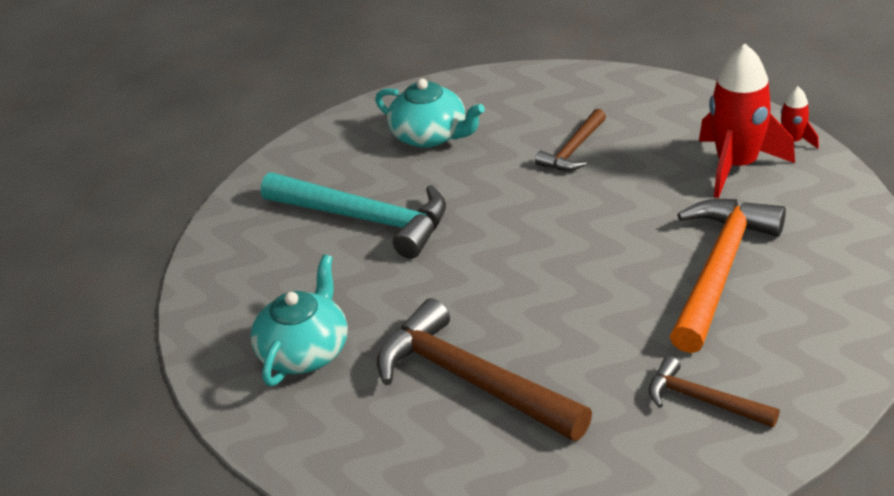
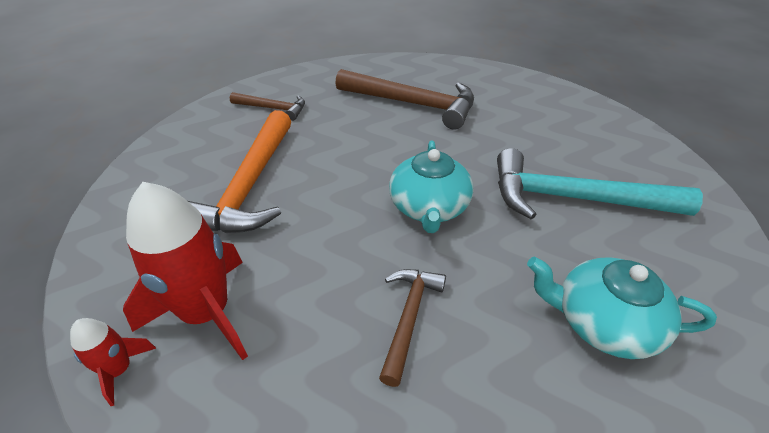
camera: 160 degrees right, 5 degrees up
turquoise teapot [250,255,348,386] -> turquoise teapot moved to [389,141,473,233]

